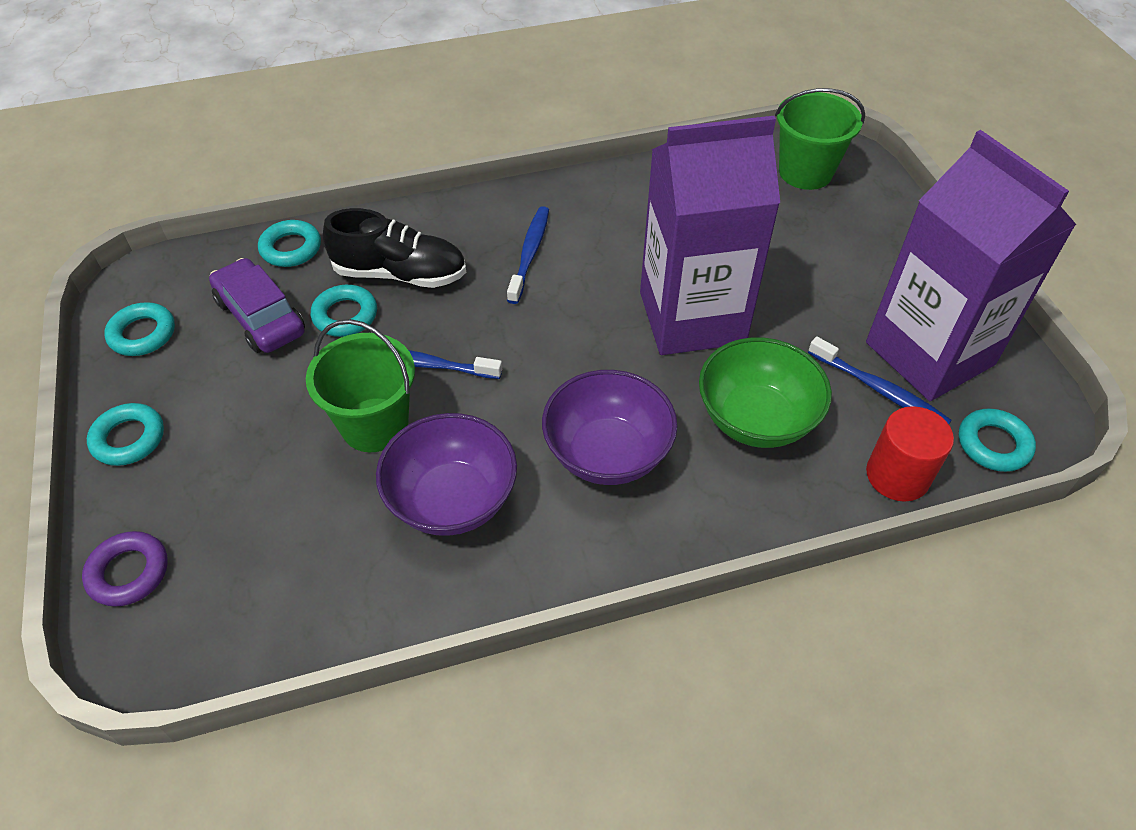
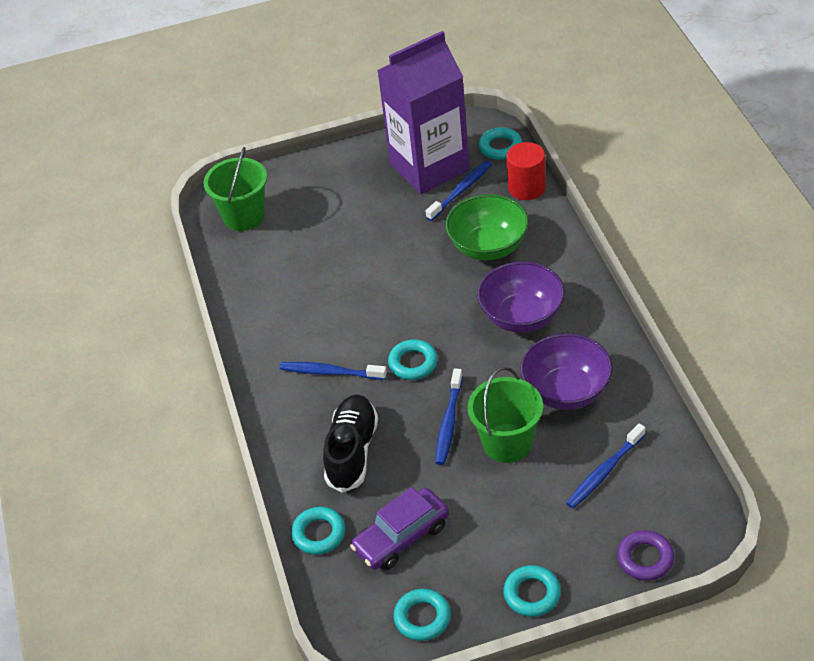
camera: 85 degrees left, 5 degrees down
turquoise ring [311,285,377,337] -> turquoise ring moved to [388,339,438,380]
purple carton [640,116,780,355] -> none
none -> blue toothbrush [566,423,646,509]

